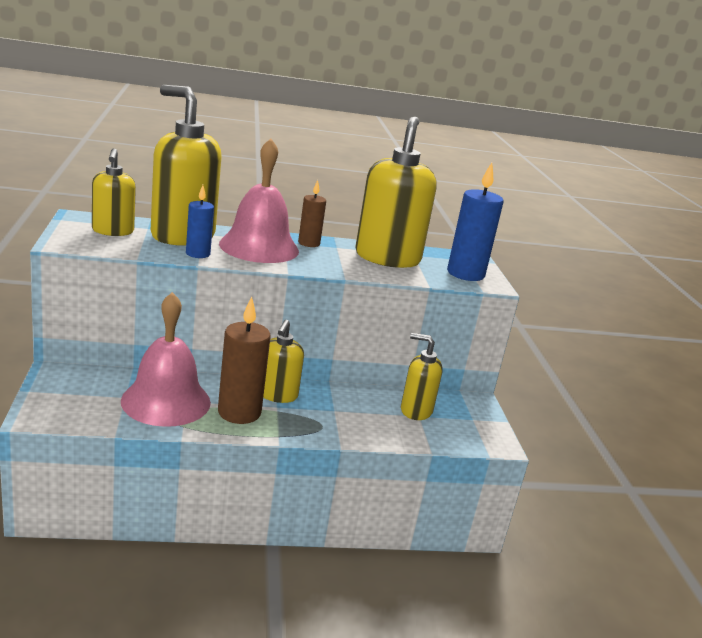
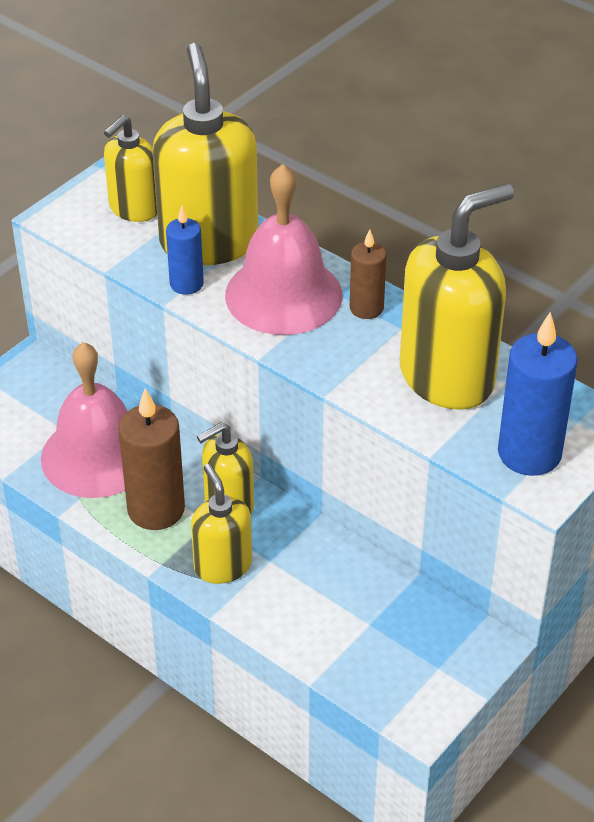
camera: 50 degrees right, 20 degrees up
yellow soap dispenser [401,333,443,420] -> yellow soap dispenser moved to [191,464,252,584]

